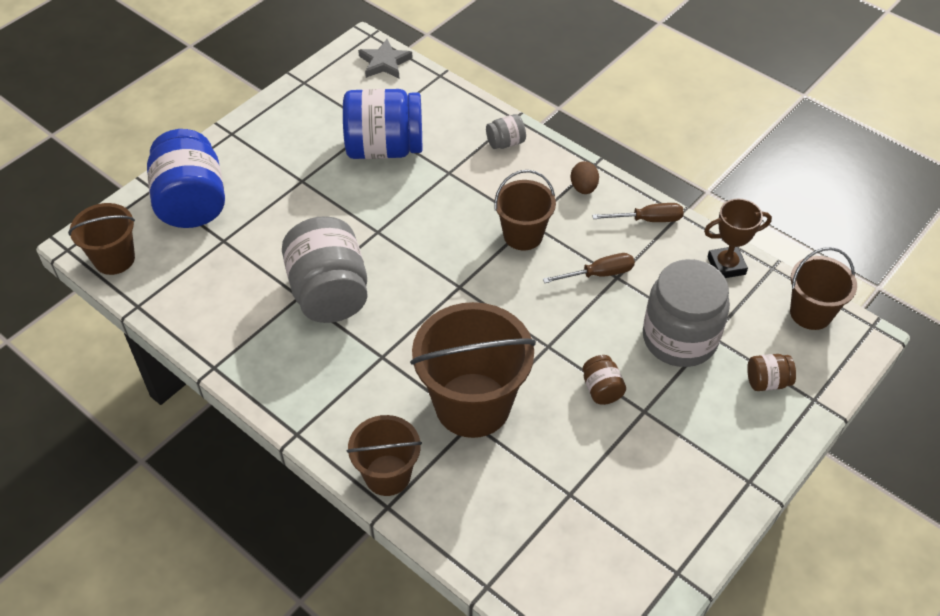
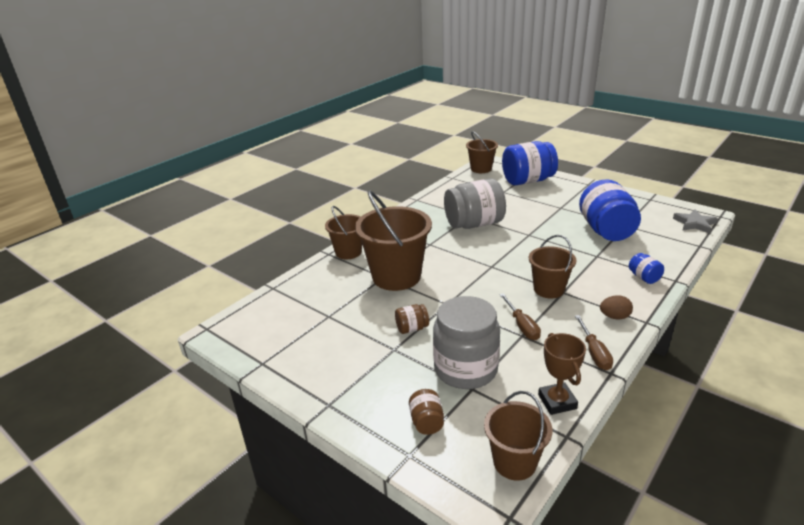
camera: 90 degrees right, 20 degrees down
grey jar [486,114,526,149] -> blue jar [629,253,664,284]

